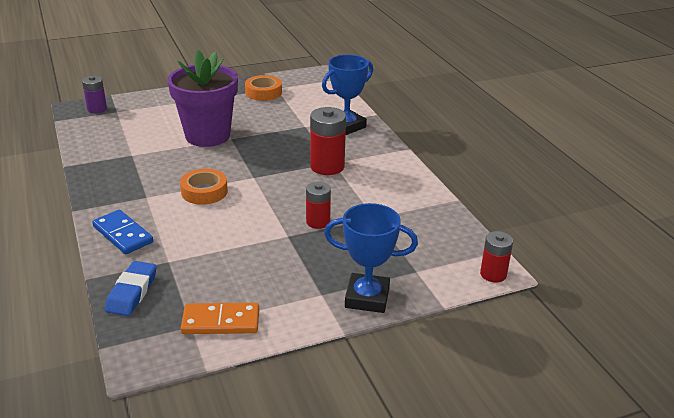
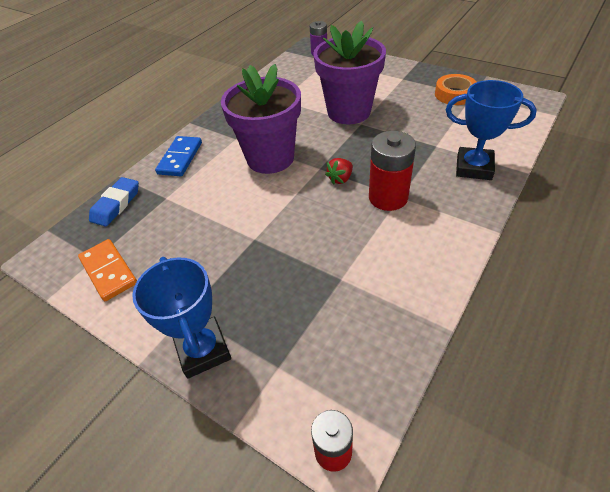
camera: 60 degrees right, 15 degrees up
blue eraser [105,261,157,316] -> blue eraser turned 45 degrees counterclockwise [89,177,139,227]
orange tape [180,169,228,205] -> purple flower pot [221,64,301,174]
red battery [306,182,331,229] -> none
none -> red strawberry [325,158,353,185]

